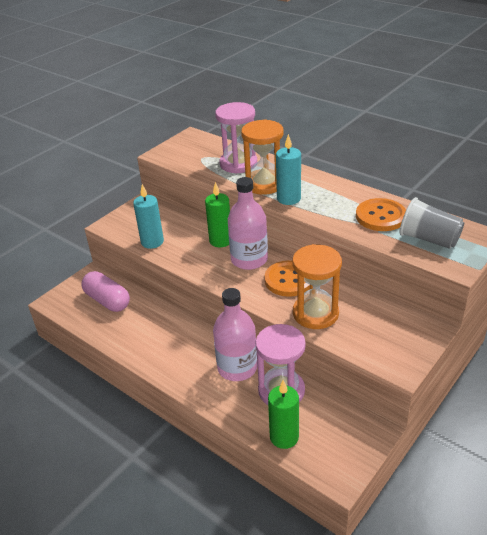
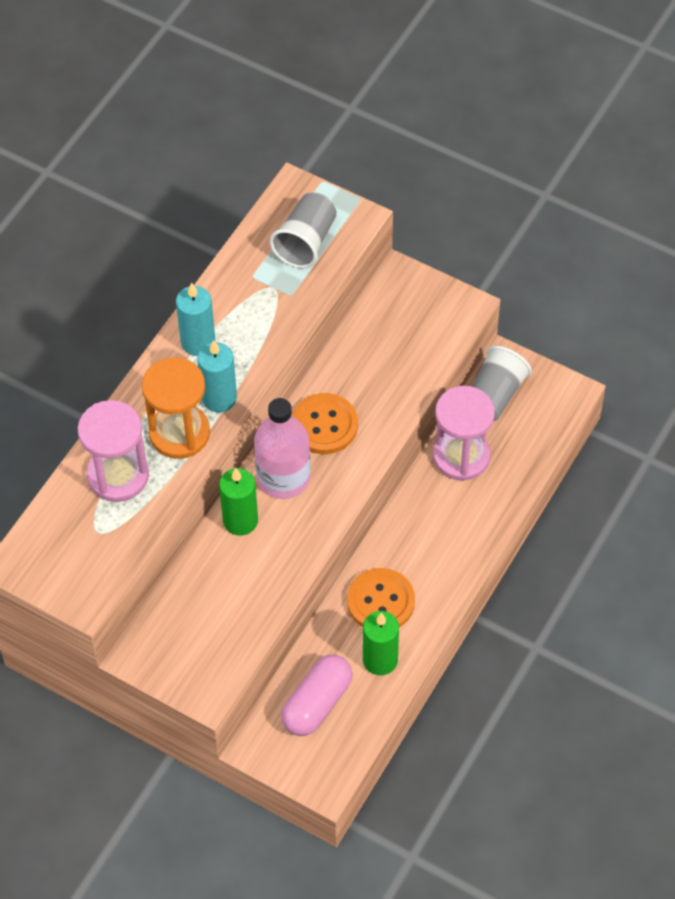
camera: 100 degrees left, 20 degrees up
turquoise candle [133,184,164,249] -> turquoise candle moved to [176,283,215,356]
pink bottle [213,288,257,381] -> none
green candle [268,380,299,449] -> green candle moved to [363,611,399,675]
orange hourglass [292,244,342,329] -> none
orange button [356,198,406,231] -> orange button moved to [347,568,415,627]
none -> grey cup [472,346,532,421]

